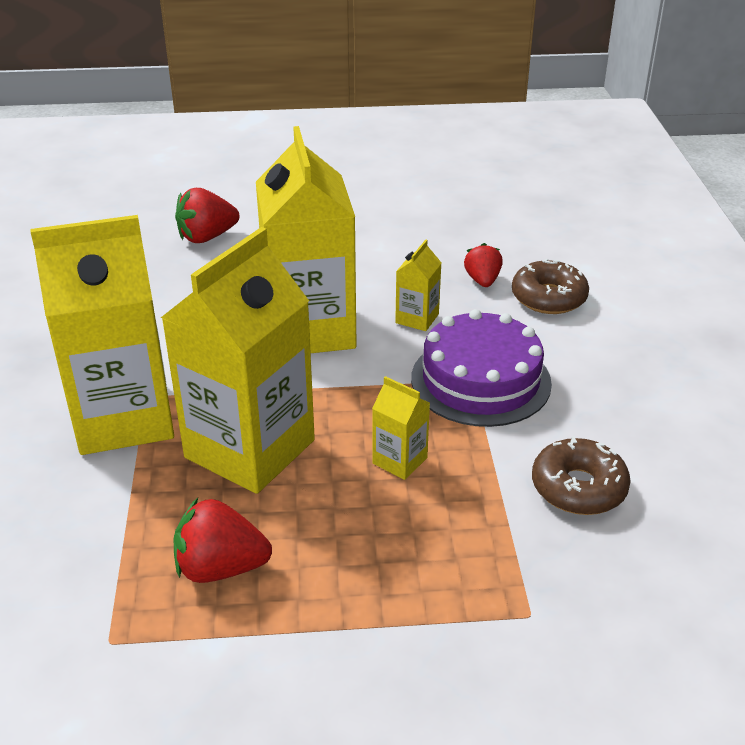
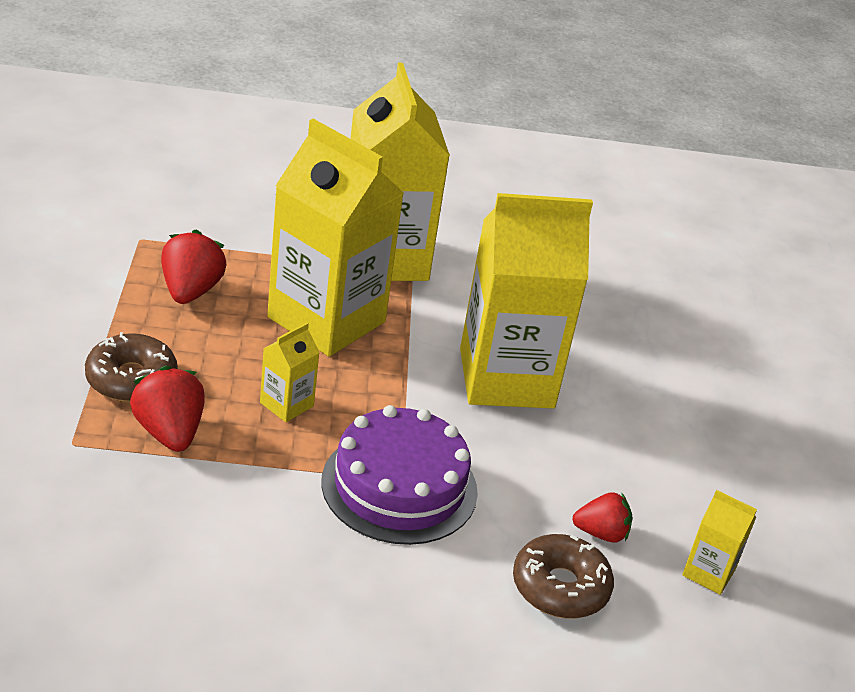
camera: 90 degrees right, 0 degrees up
red strawberry [175,188,239,243] -> red strawberry moved to [130,366,205,452]
yellow carton [395,240,441,331] -> yellow carton moved to [682,490,757,595]
brown donut [532,437,631,515] -> brown donut moved to [85,332,178,402]

